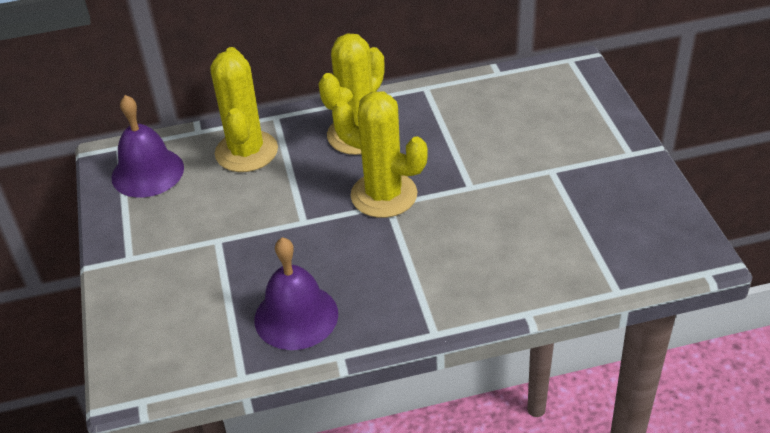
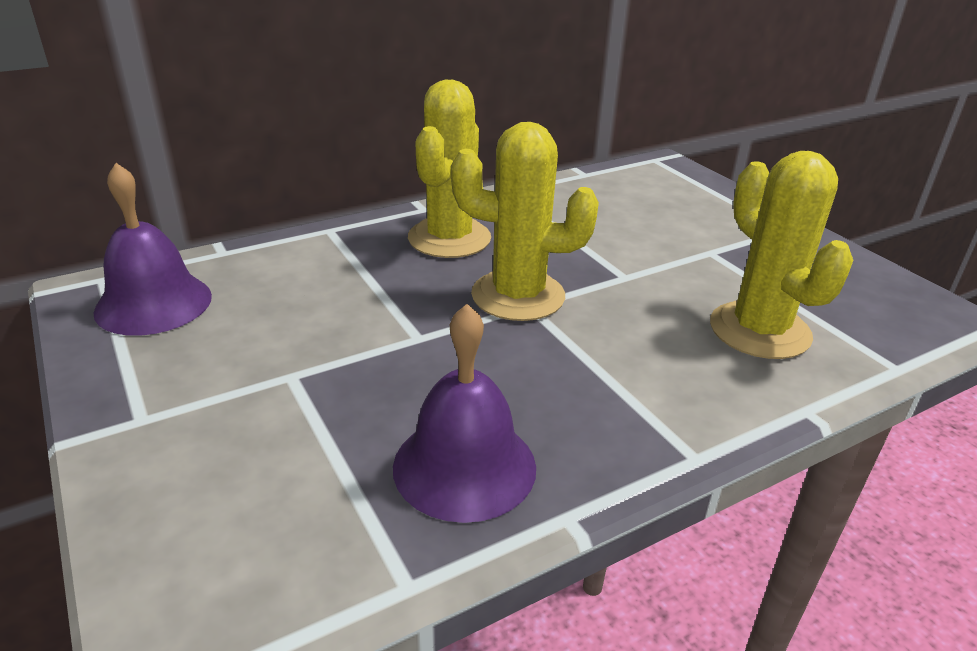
camera: 20 degrees left, 10 degrees down
yellow cactus [210,47,278,172] -> yellow cactus moved to [710,151,853,359]

